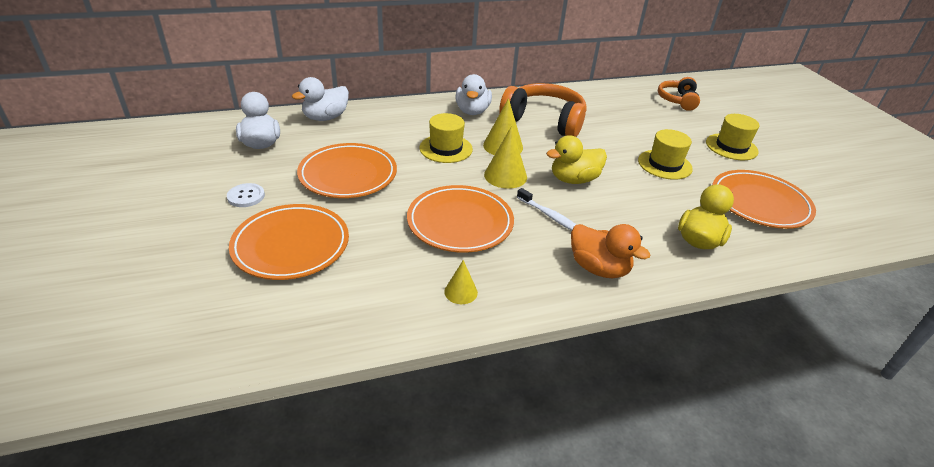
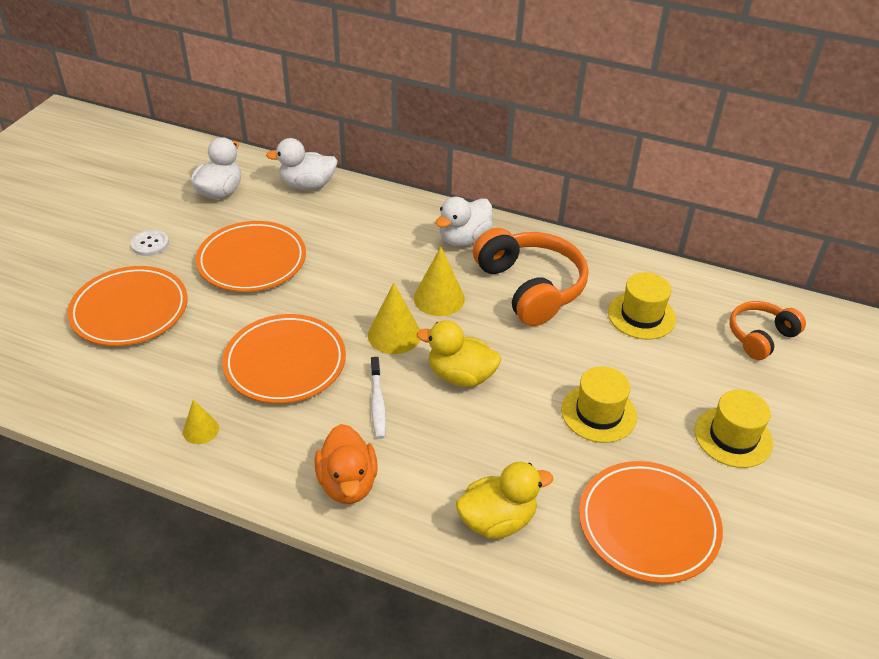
camera: 40 degrees right, 5 degrees up
yellow hat [419,113,473,163] -> yellow hat moved to [608,272,676,339]

